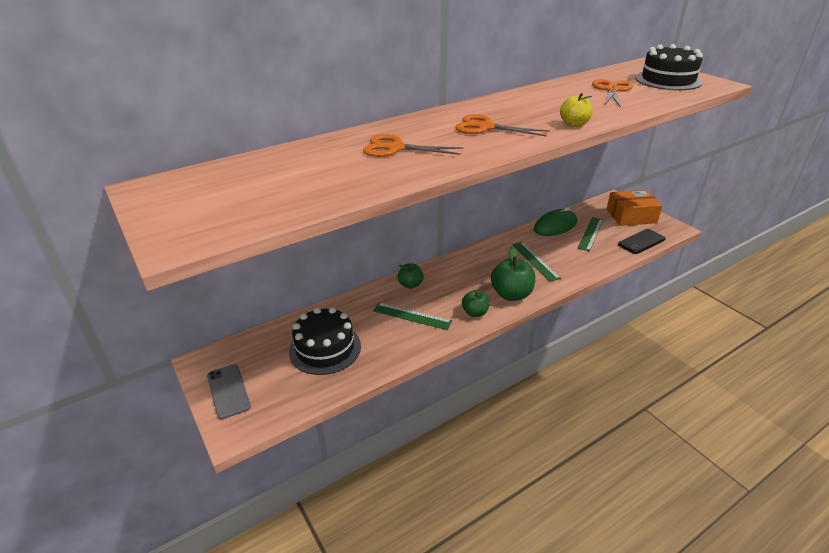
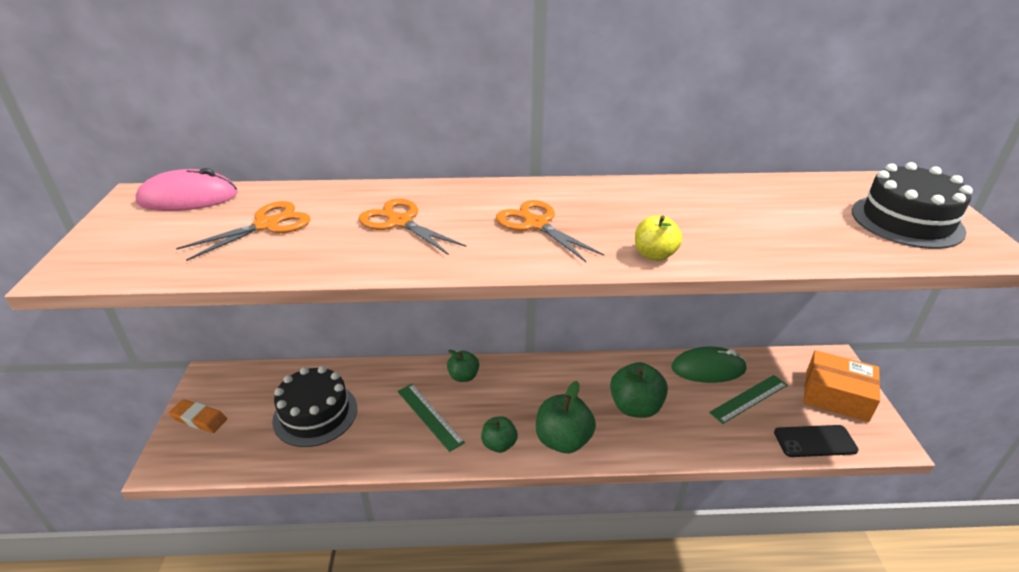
camera: 30 degrees right, 0 degrees up
grey phone [207,364,251,420] -> orange eraser [169,399,227,433]
green ruler [512,242,561,282] -> green apple [610,362,668,418]
orange scissors [592,79,633,107] -> orange scissors moved to [176,201,311,261]
none -> pink mouse [136,168,238,211]

